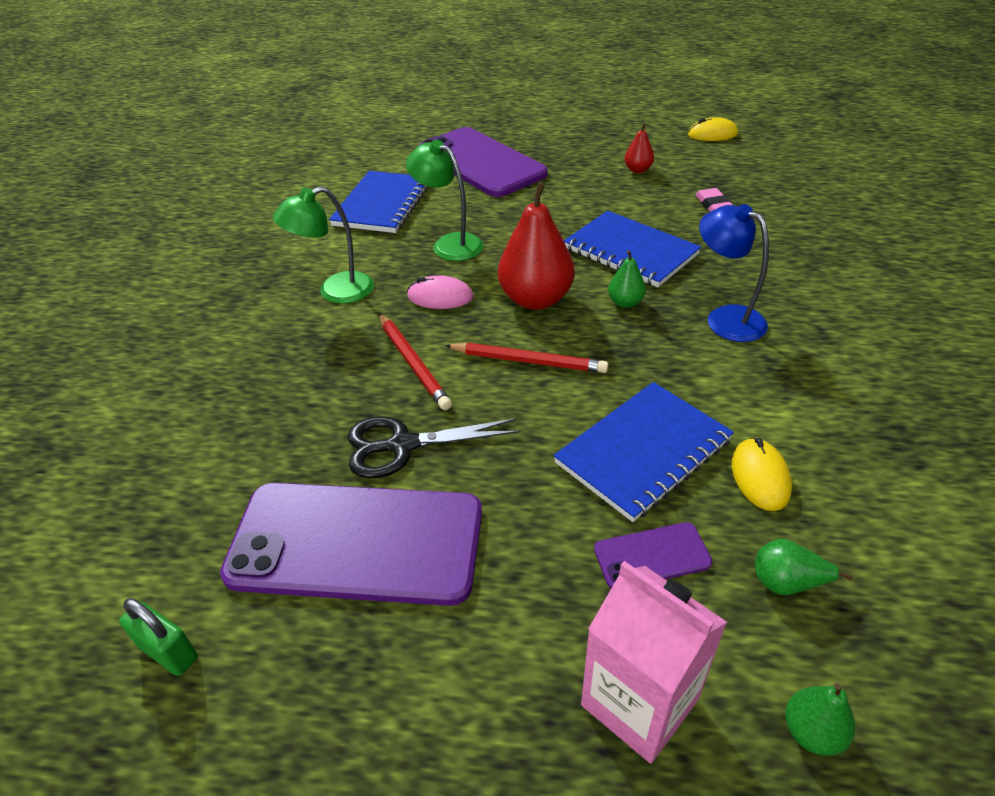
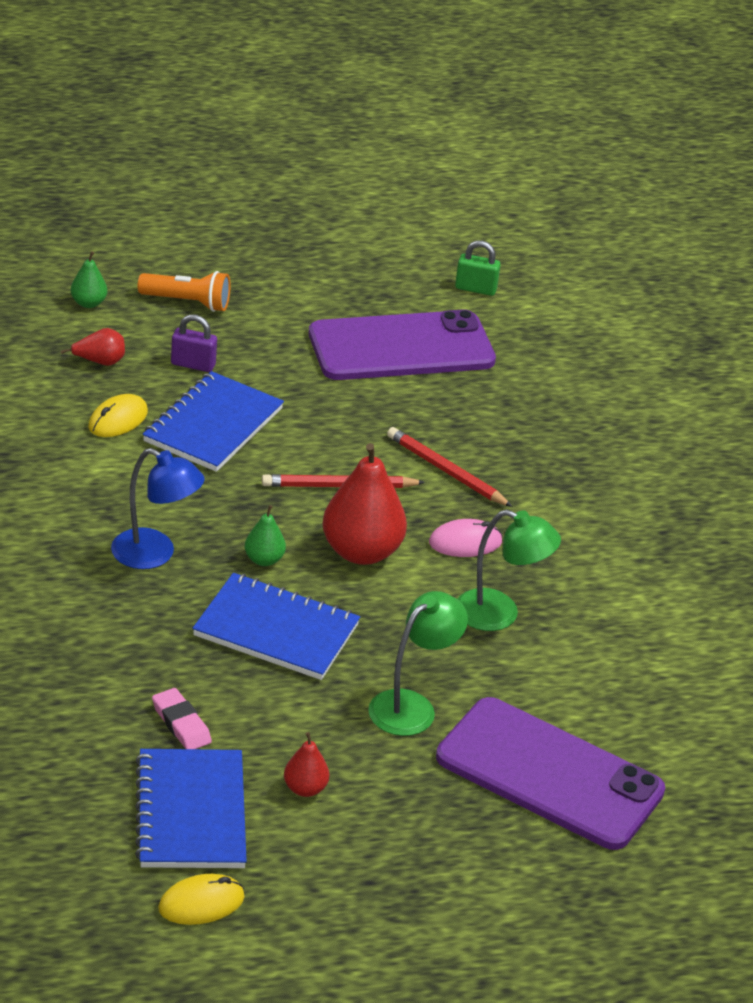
camera: 155 degrees right, 5 degrees down
green lamp [273,186,374,304] -> green lamp moved to [368,591,468,736]
blue notebook [329,171,428,233] -> blue notebook moved to [135,749,247,868]
black scissors [348,416,521,478] -> none
pink carton [581,561,727,764] -> orange flashlight [138,271,231,312]
purple phone [594,522,712,588] -> purple padlock [171,314,217,372]
yellow mouse [732,438,792,511] -> yellow mouse turned 60 degrees clockwise [88,394,148,437]
green pear [755,539,853,595] -> red pear [61,328,125,366]

